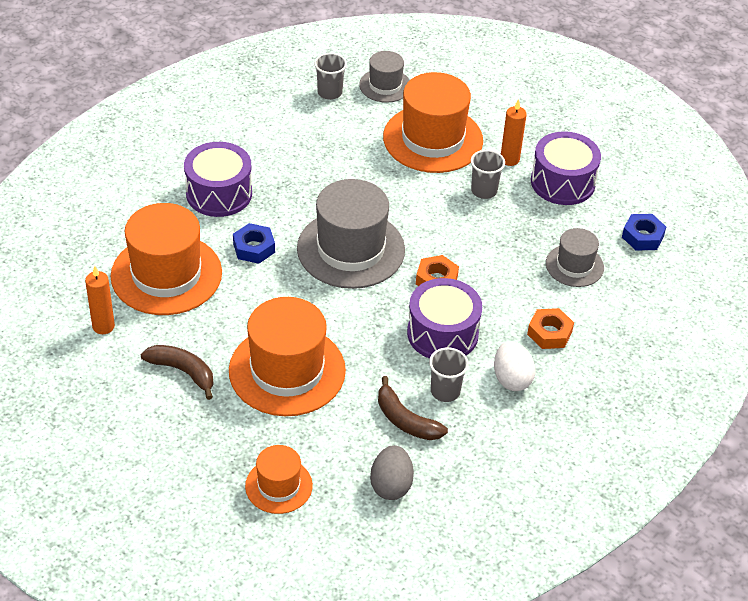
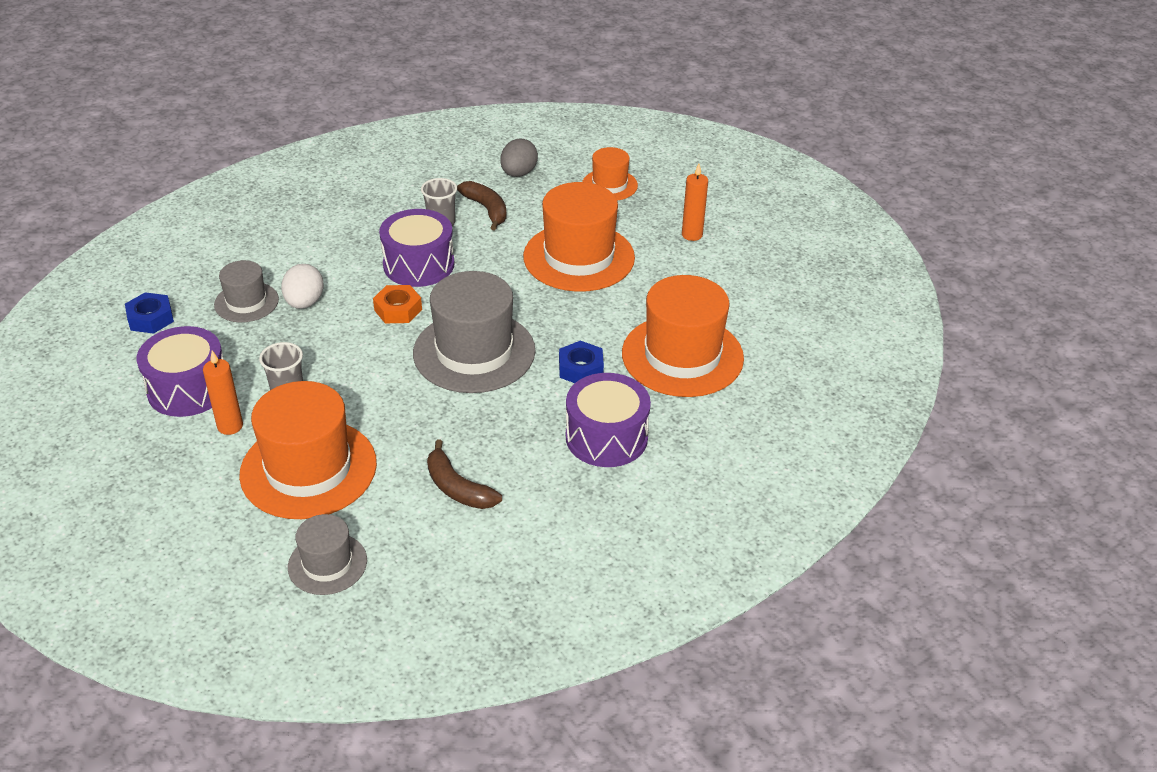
camera: 165 degrees left, 5 degrees down
orange candle [85,266,115,334] -> orange candle moved to [682,164,708,241]
brown banana [140,345,214,400] -> brown banana moved to [427,440,502,509]
grey cup [314,53,347,100] -> none
white egg [494,341,536,391] -> white egg moved to [281,264,324,309]
orange nut [527,308,574,349] -> none

